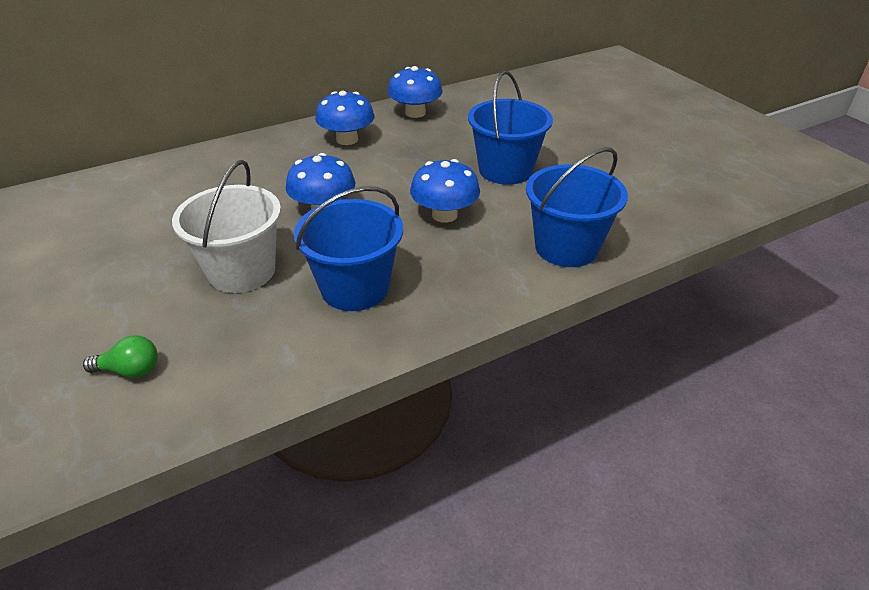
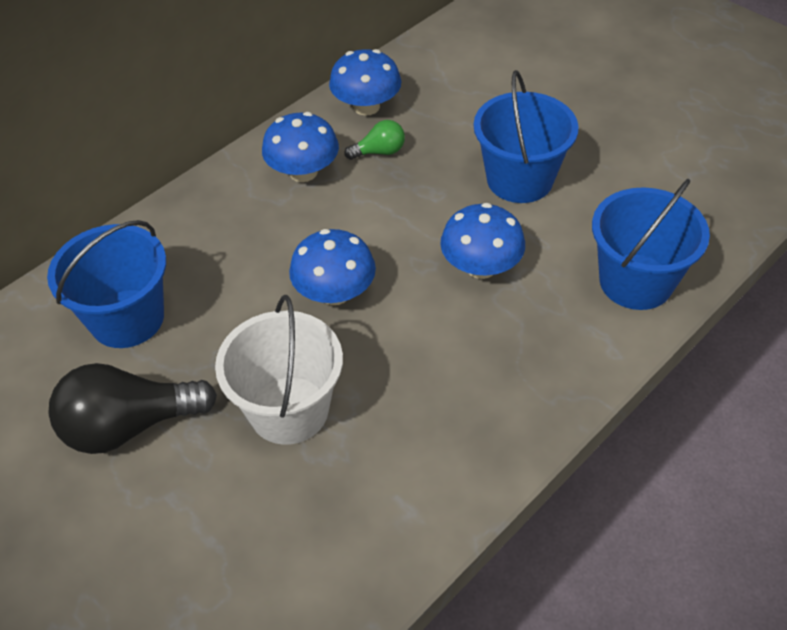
camera: 15 degrees left, 10 degrees up
green light bulb [83,335,158,378] -> green light bulb moved to [345,120,405,160]
blue bucket [294,186,403,311] -> blue bucket moved to [47,220,166,348]
none -> black light bulb [48,363,217,454]

